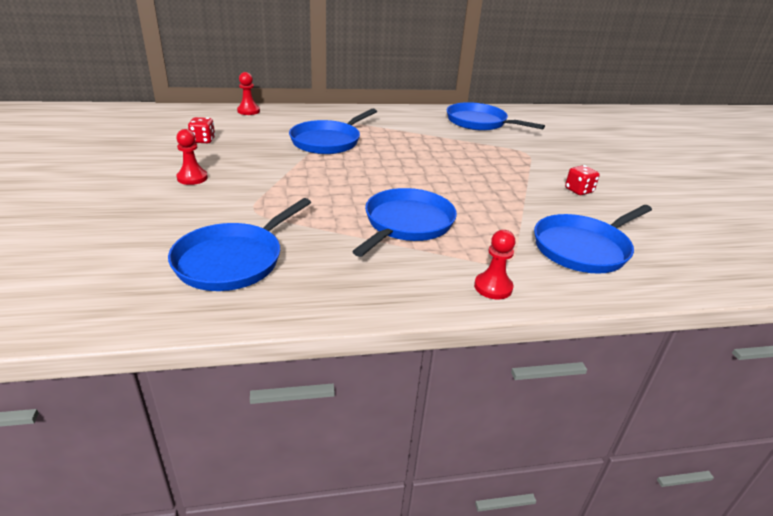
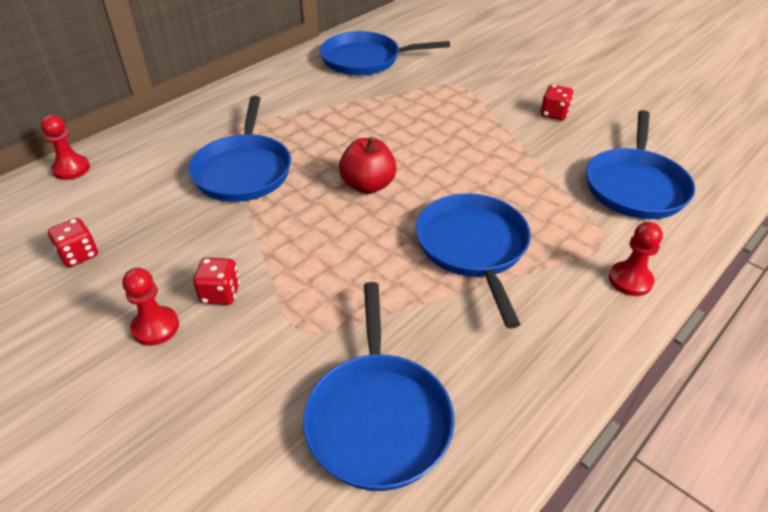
camera: 35 degrees left, 10 degrees up
none -> red dice [193,258,240,305]
none -> red apple [339,137,397,194]

